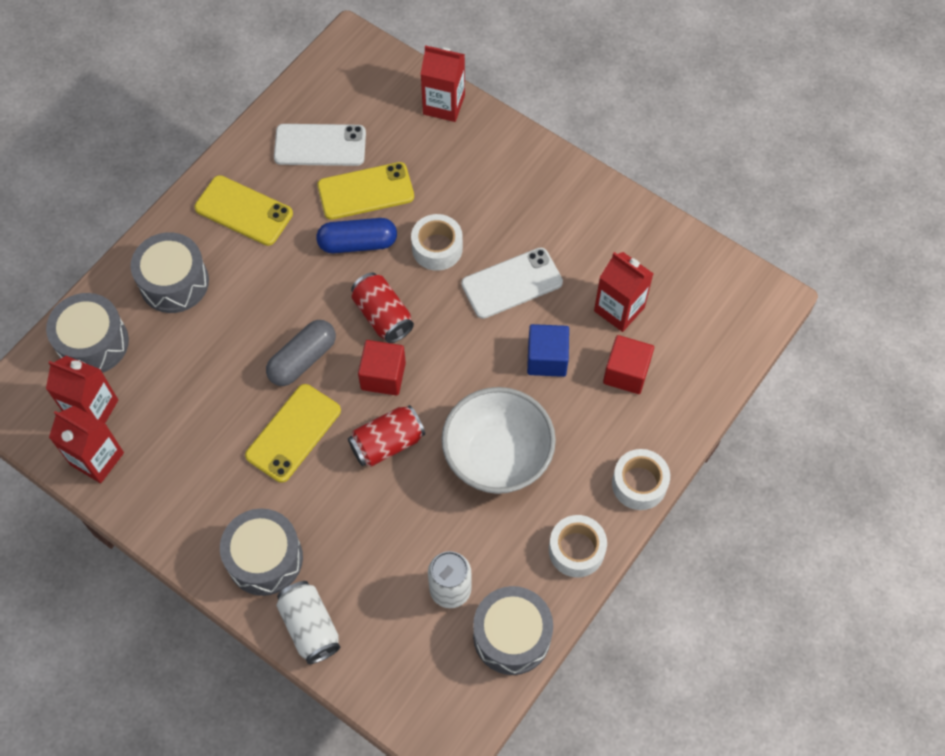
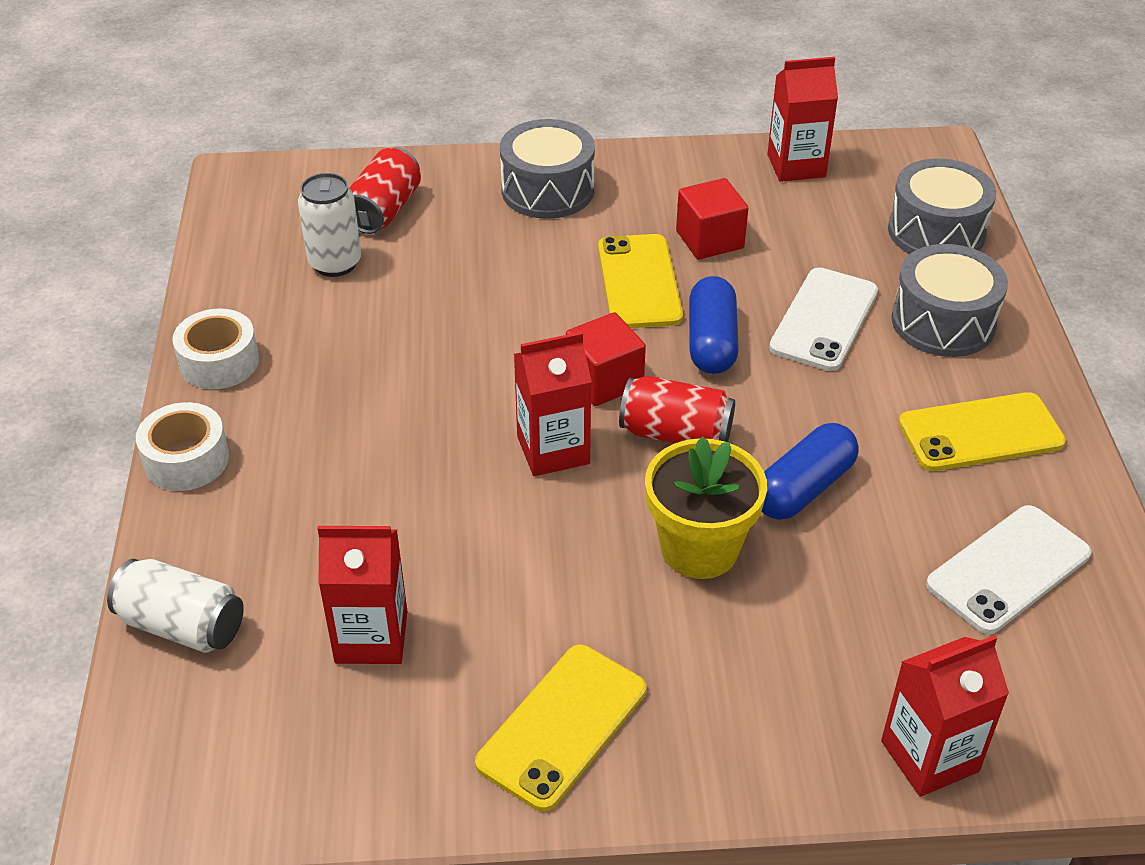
camera: 140 degrees right, 20 degrees down
red carton [46,356,118,423] -> red carton moved to [514,332,592,476]
grey capsule [266,320,336,386] -> blue capsule [689,276,739,374]
white can [276,581,340,664] -> white can moved to [107,559,244,653]
yellow phone [317,162,414,220] -> yellow phone moved to [475,645,646,812]
red can [348,405,425,467] -> red can moved to [349,148,421,234]
white tape [411,214,463,271] -> yellow flower pot [645,436,767,579]
white bowl [442,387,556,494] -> none
white phone [461,247,563,319] -> white phone moved to [769,267,878,371]
grey drum [473,586,553,675] -> none
blue cube [527,324,569,377] -> none
red cube [603,335,654,394] -> red cube moved to [676,178,748,259]

